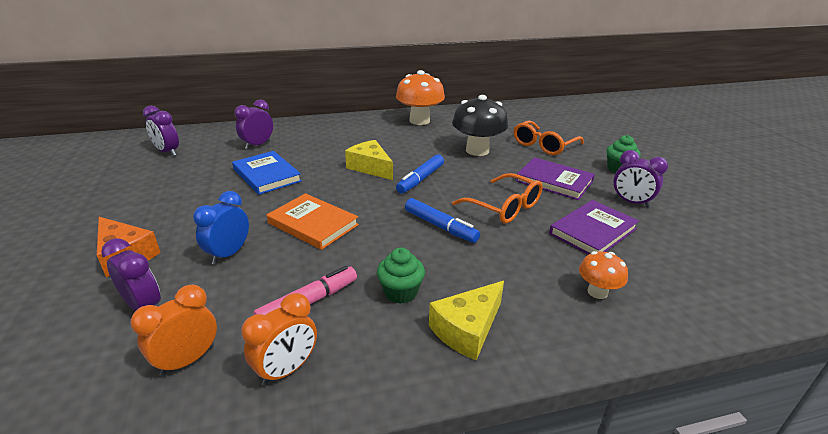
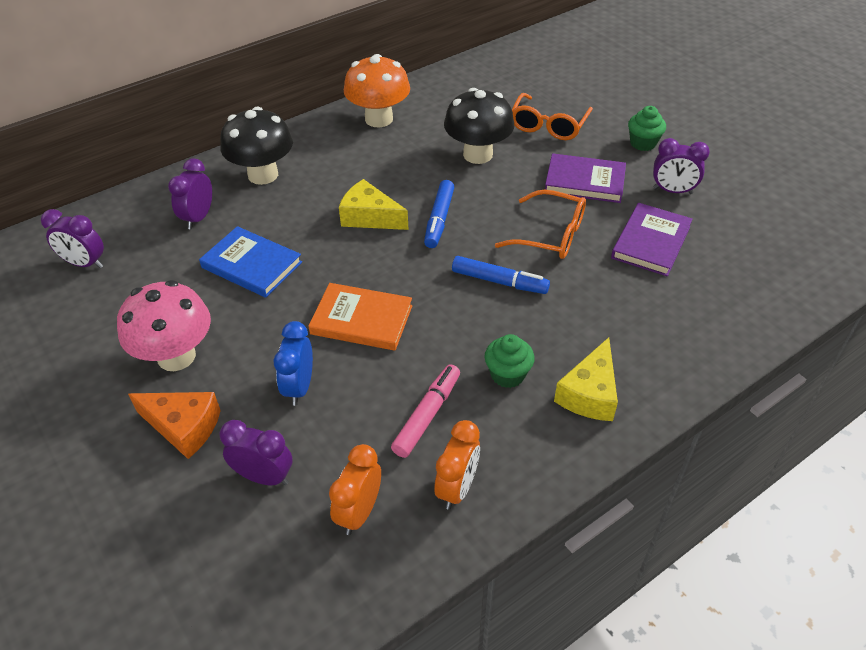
camera: 20 degrees left, 15 degrees up
orange mushroom [579,251,628,299] -> none
none -> pink mushroom [117,280,211,371]
none -> black mushroom [220,107,293,185]

